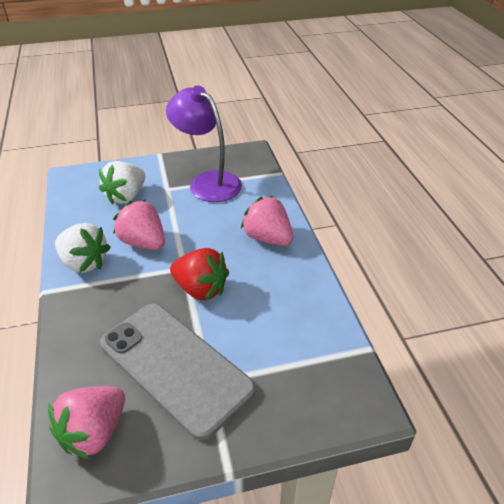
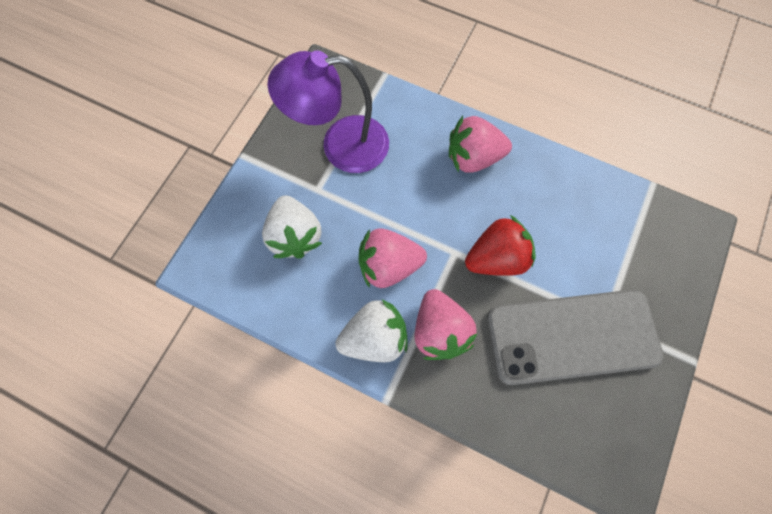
camera: 50 degrees left, 30 degrees up
pink strawberry [48,386,125,460] -> pink strawberry moved to [415,289,478,360]

